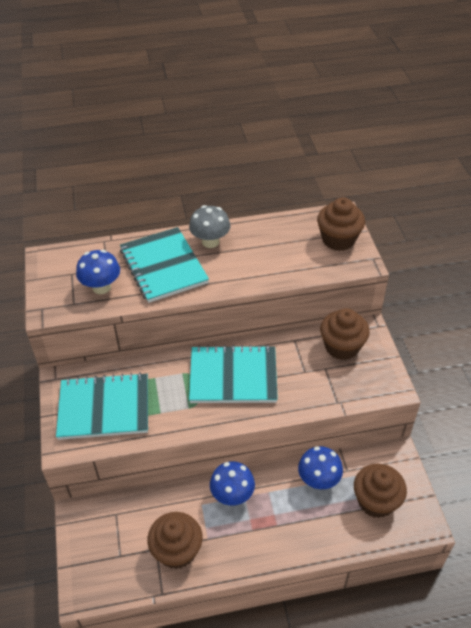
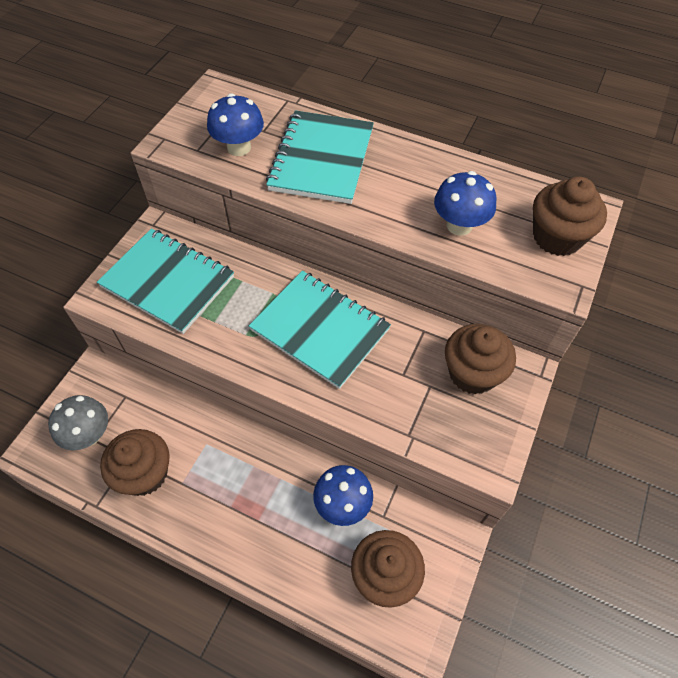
camera: 35 degrees right, 10 degrees up
grey mushroom [189,205,230,248] -> grey mushroom moved to [48,395,108,450]
blue mushroom [210,461,255,505] -> blue mushroom moved to [434,171,497,236]

